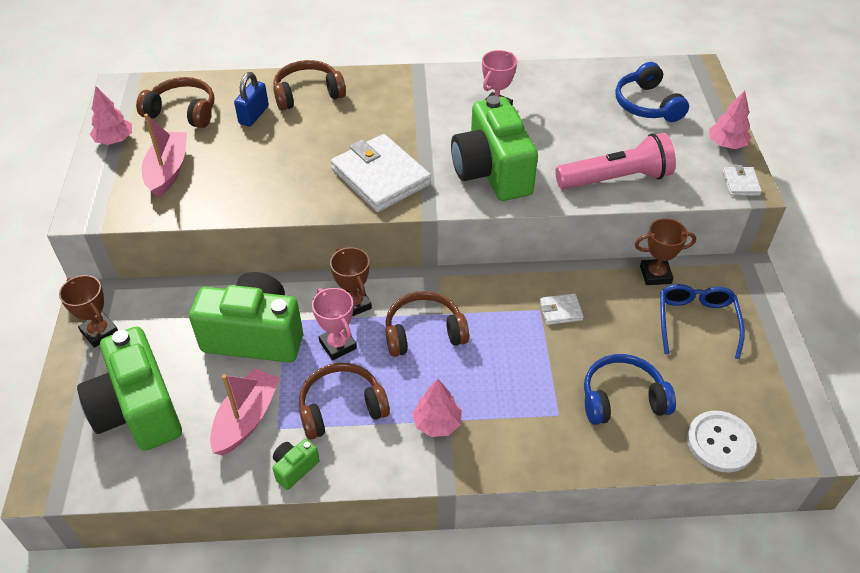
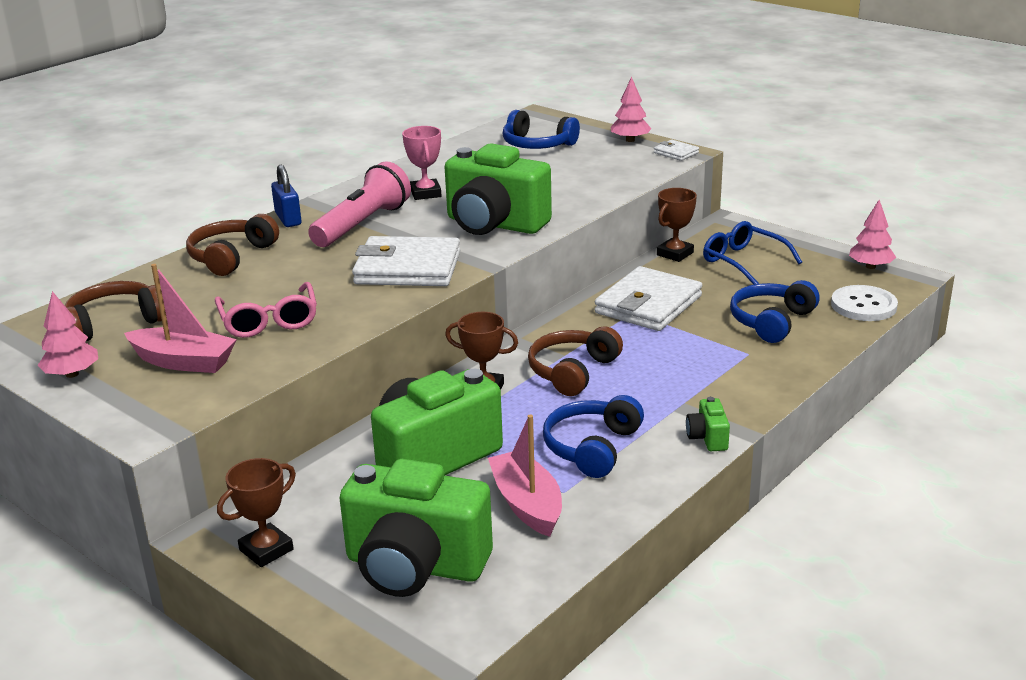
camera: 45 degrees left, 20 degrees down
brown trophy [59,275,118,348] -> brown trophy turned 45 degrees counterclockwise [217,458,296,567]
pink boat [142,114,187,198] -> pink boat turned 150 degrees clockwise [124,264,237,373]
blue padlock [234,72,269,127] -> blue padlock moved to [271,165,302,227]
green camera [273,439,320,490] -> green camera moved to [686,397,730,451]
brown headphones [299,363,390,440] -> blue headphones [543,395,644,478]
pink trophy [312,288,357,360] -> none
pink tree [412,379,462,437] -> pink tree moved to [849,200,896,269]
white wallet [539,293,584,325] -> white wallet [595,266,702,331], size x2.24
pink flashlight [555,133,676,189] -> pink flashlight moved to [308,161,411,247]
none -> pink glasses [215,282,317,338]

